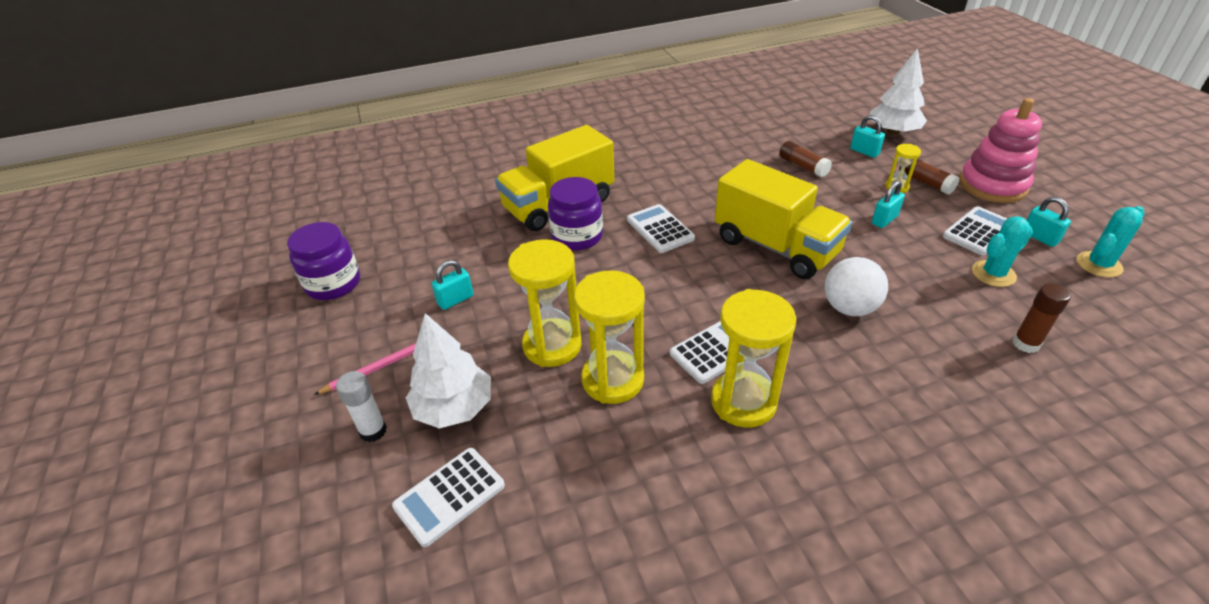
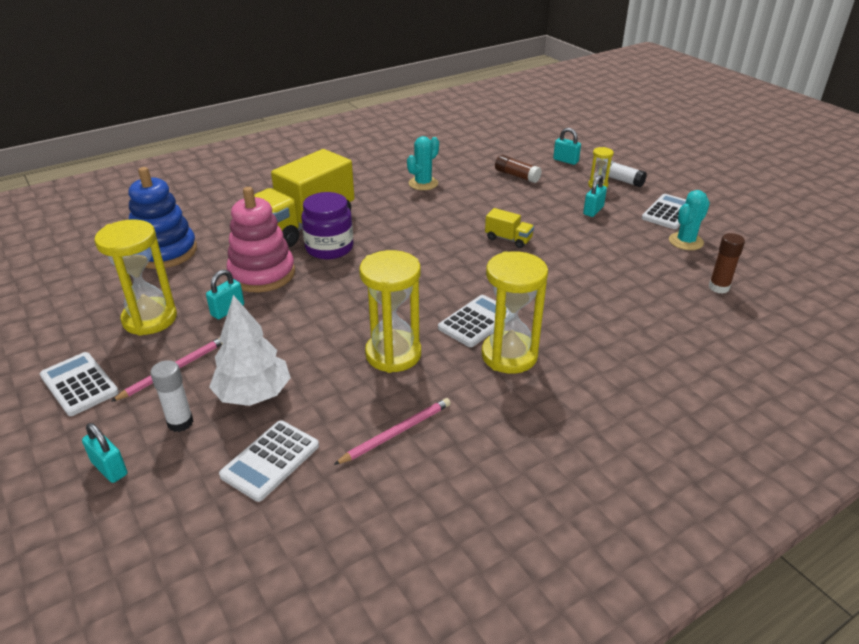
camera: 15 degrees left, 5 degrees down
purple jar [287,222,360,300] -> none
yellow hourglass [508,239,582,367] -> yellow hourglass moved to [94,220,177,336]
white calculator [627,204,695,253] -> white calculator moved to [40,352,119,416]
yellow truck [715,159,852,279] -> yellow truck [485,208,534,248], size x0.42
white ball [825,257,888,316] -> none
white tree [870,48,927,135] -> none
brown glue stick [899,158,959,194] -> white glue stick [597,161,647,188]
pink stacking toy [959,98,1042,203] -> pink stacking toy moved to [226,187,295,292]
turquoise padlock [1026,197,1071,247] -> turquoise padlock moved to [82,423,128,483]
turquoise cactus [1077,206,1144,278] -> turquoise cactus moved to [407,136,439,190]
none -> blue stacking toy [129,167,197,269]
none -> pink pencil [334,398,451,465]

